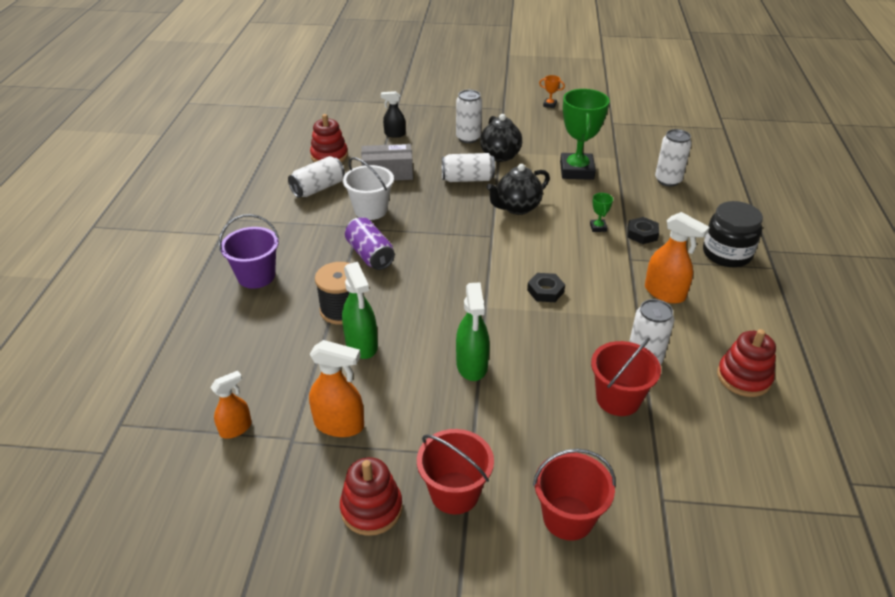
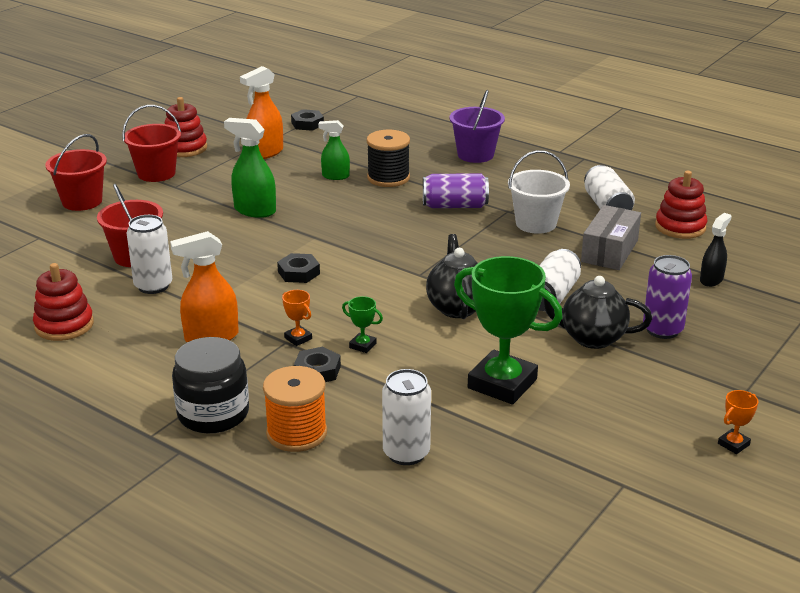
camera: 120 degrees right, 10 degrees down
orange spray bottle [210,371,252,439] -> black nut [291,109,324,131]
green spray bottle [342,262,378,359] -> green spray bottle [318,120,350,180], size x0.65
white can [456,90,482,143] -> purple can [643,255,692,339]
none -> orange spool [263,366,327,452]
none -> orange trophy [282,290,312,346]

